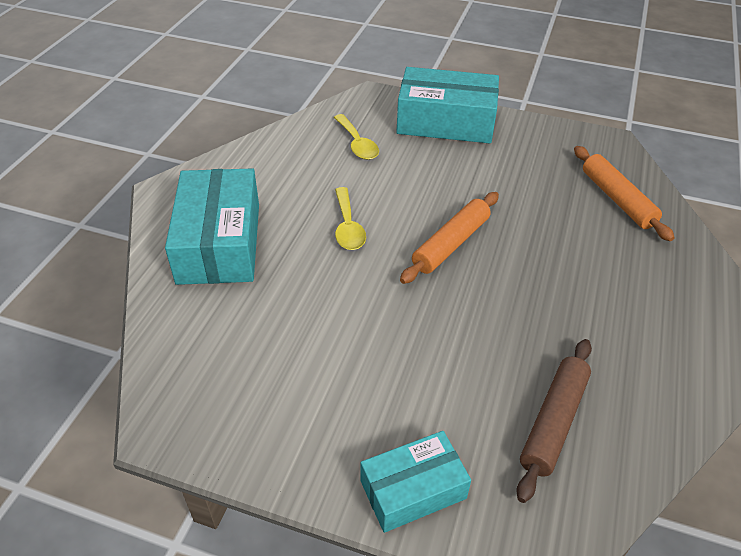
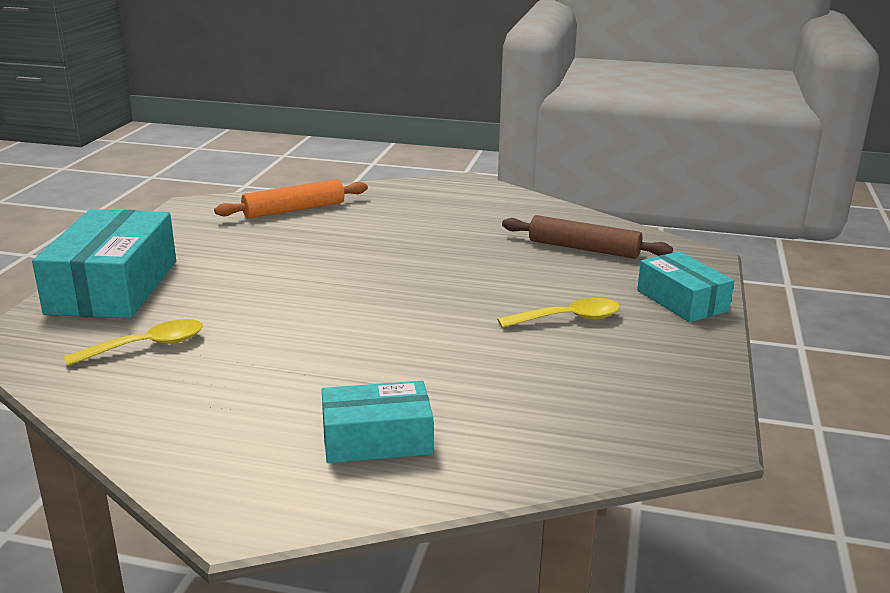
camera: 95 degrees left, 20 degrees down
turquoise box [165,168,259,285] -> turquoise box [322,381,433,463], size x0.59
yellow spoon [335,187,366,250] -> yellow spoon moved to [497,298,620,328]
orange rolling pin [400,192,499,284] -> none

